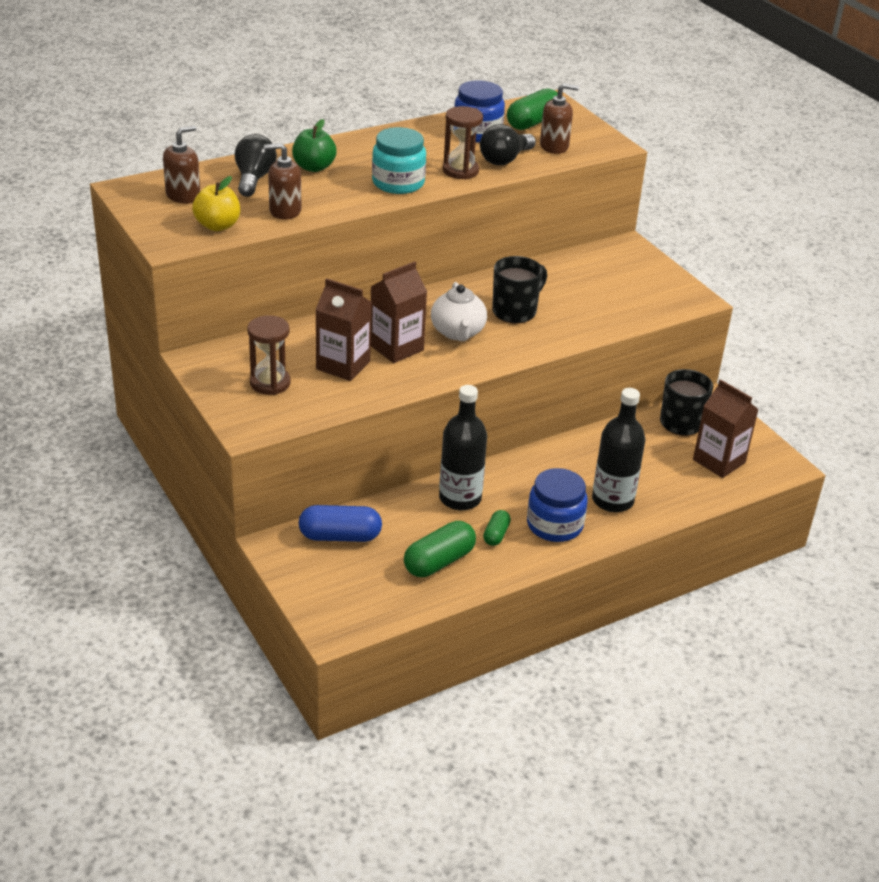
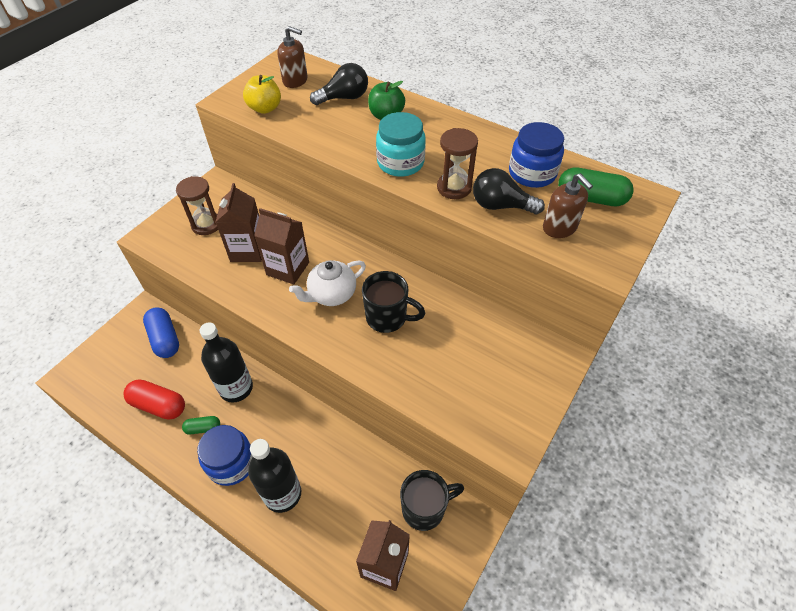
camera: 65 degrees right, 15 degrees up
brown soap dispenser [264,143,302,220] -> none
green capsule [404,521,476,577] -> red capsule [124,379,185,420]

